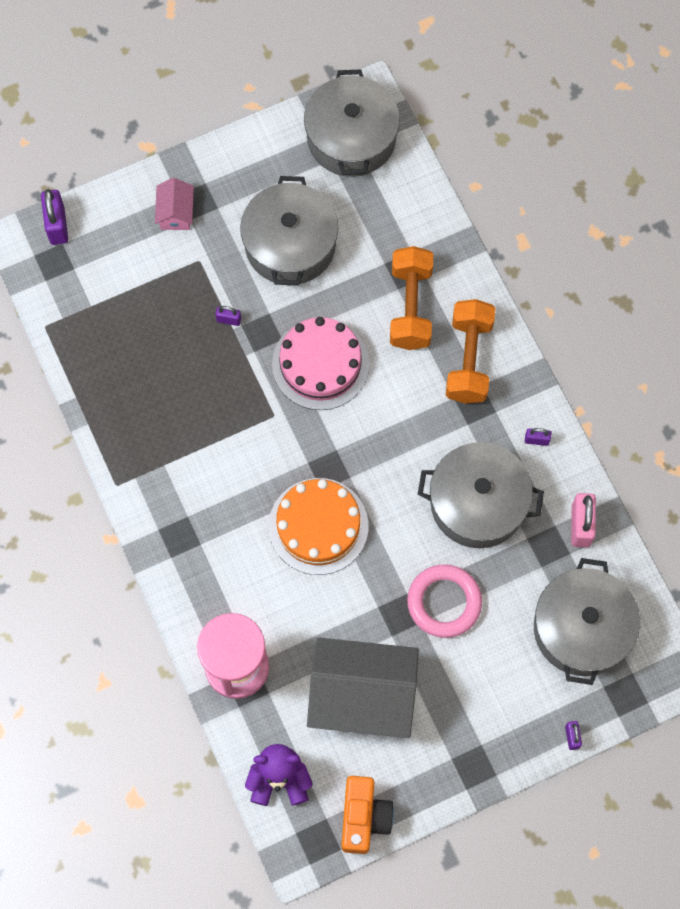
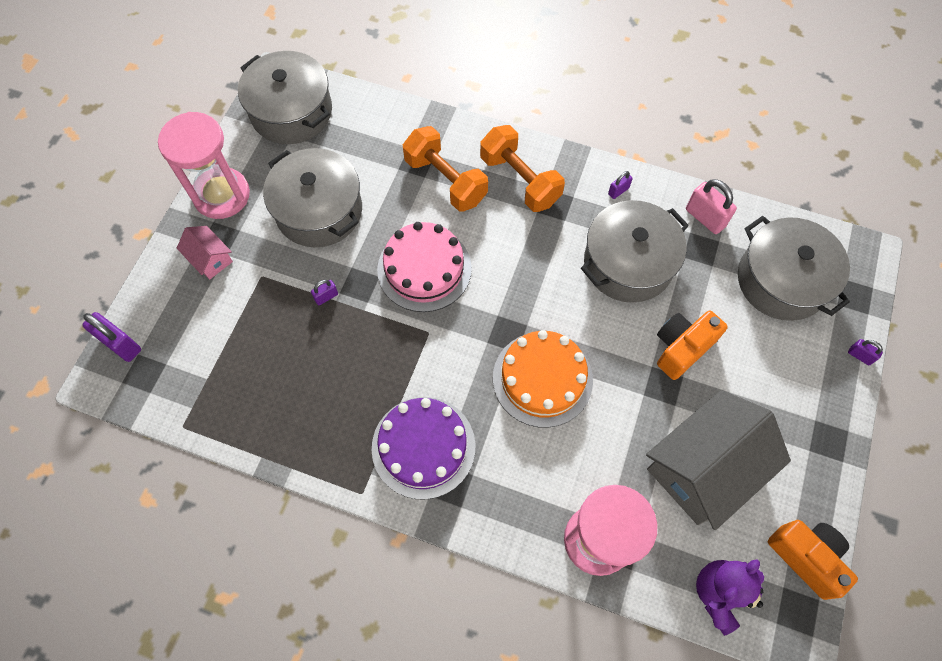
camera: 45 degrees left, 5 degrees down
pink ring [407,564,482,638] -> orange camera [657,311,728,380]
none -> pink hourglass [158,112,250,219]
none -> purple cake [372,397,475,500]

